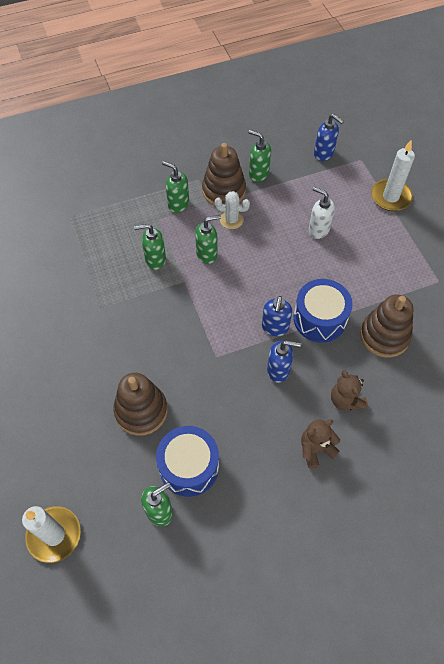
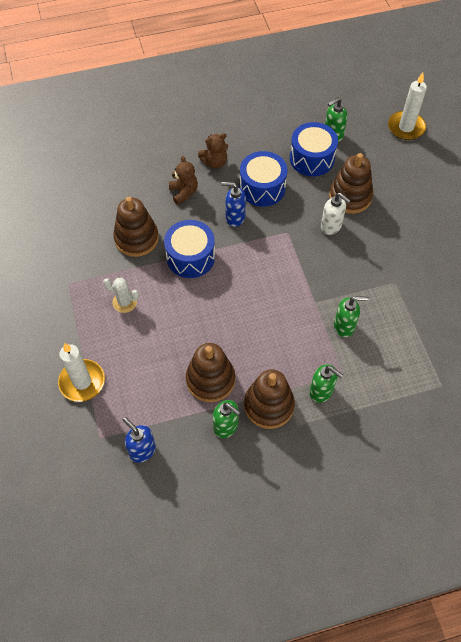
camera: 175 degrees left, 0 degrees up
green soap dispenser [195,215,221,264] -> none
white cactus [215,191,250,229] -> white cactus moved to [103,278,139,313]
blue soap dispenser [262,296,292,336] -> none
white soap dispenser [308,187,335,239] -> white soap dispenser moved to [321,193,351,235]
none -> brown stacking toy [186,343,235,402]
none -> blue drum [240,151,288,207]

